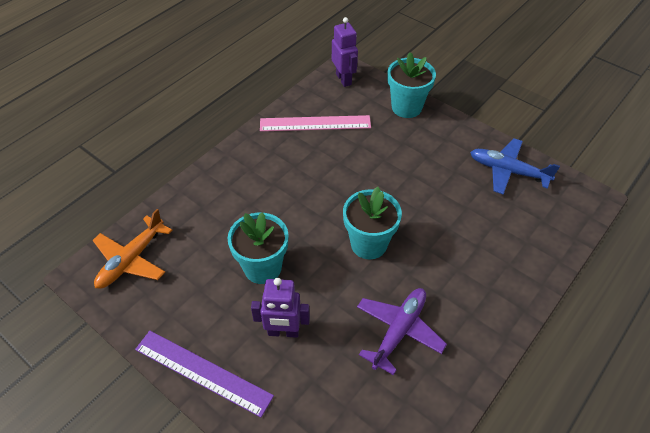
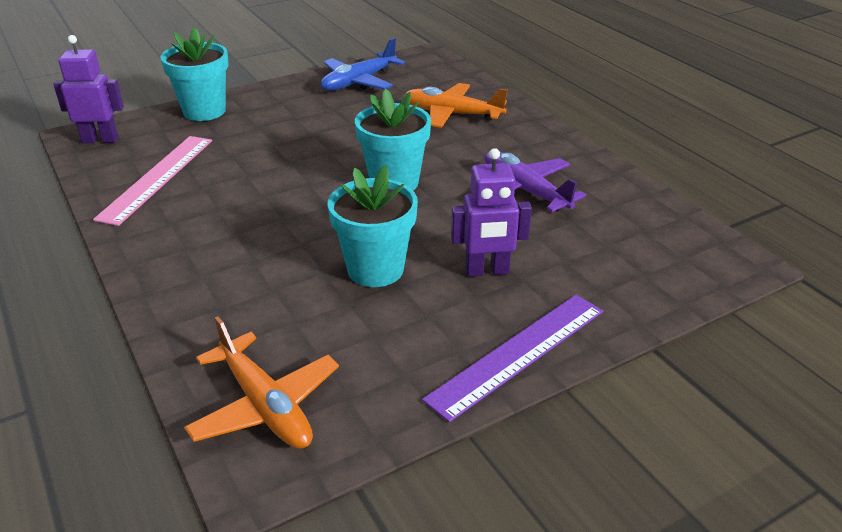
camera: 70 degrees left, 15 degrees down
purple robot [251,278,310,338] -> purple robot turned 60 degrees clockwise [451,148,532,277]
none -> orange plane [404,83,507,128]

